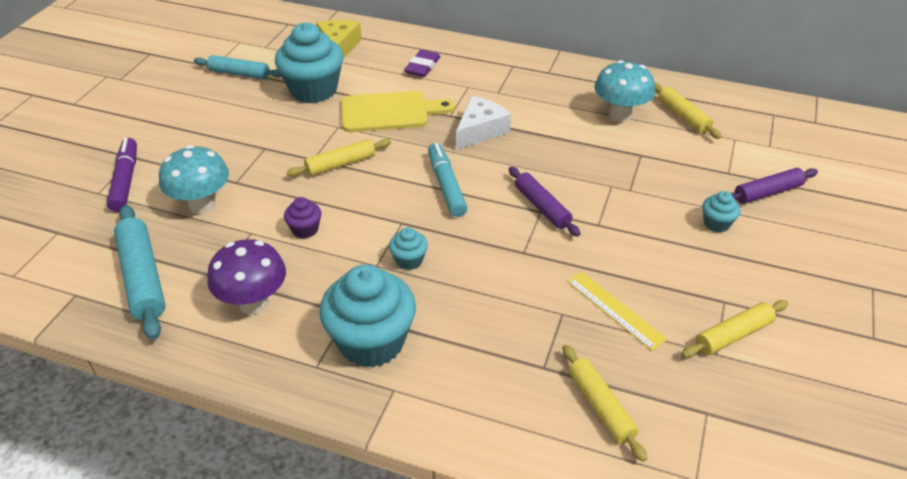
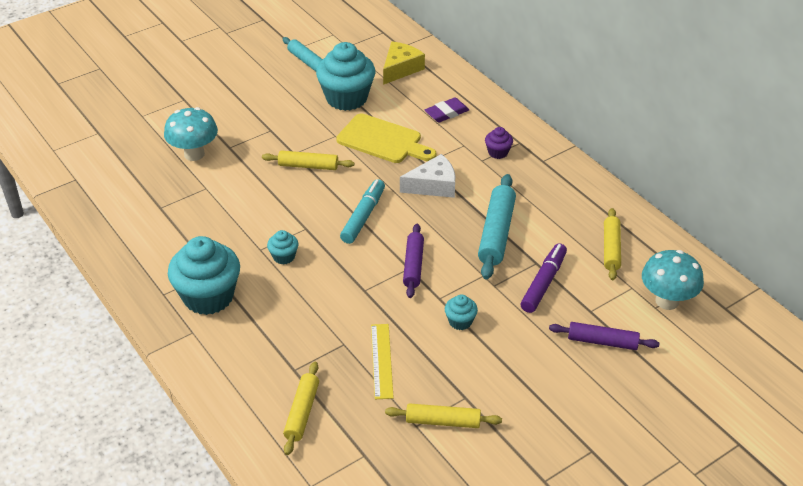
camera: 35 degrees right, 0 degrees up
purple marker [107,138,137,212] -> purple marker moved to [520,243,567,313]
turquoise rolling pin [114,205,165,340] -> turquoise rolling pin moved to [478,174,516,279]
purple mushroom [207,239,286,315] -> none
purple cupcake [284,197,321,238] -> purple cupcake moved to [485,127,513,159]
turquoise mushroom [594,60,655,122] -> turquoise mushroom moved to [642,250,704,310]
turquoise cupcake [702,191,740,233] -> turquoise cupcake moved to [445,294,478,330]

